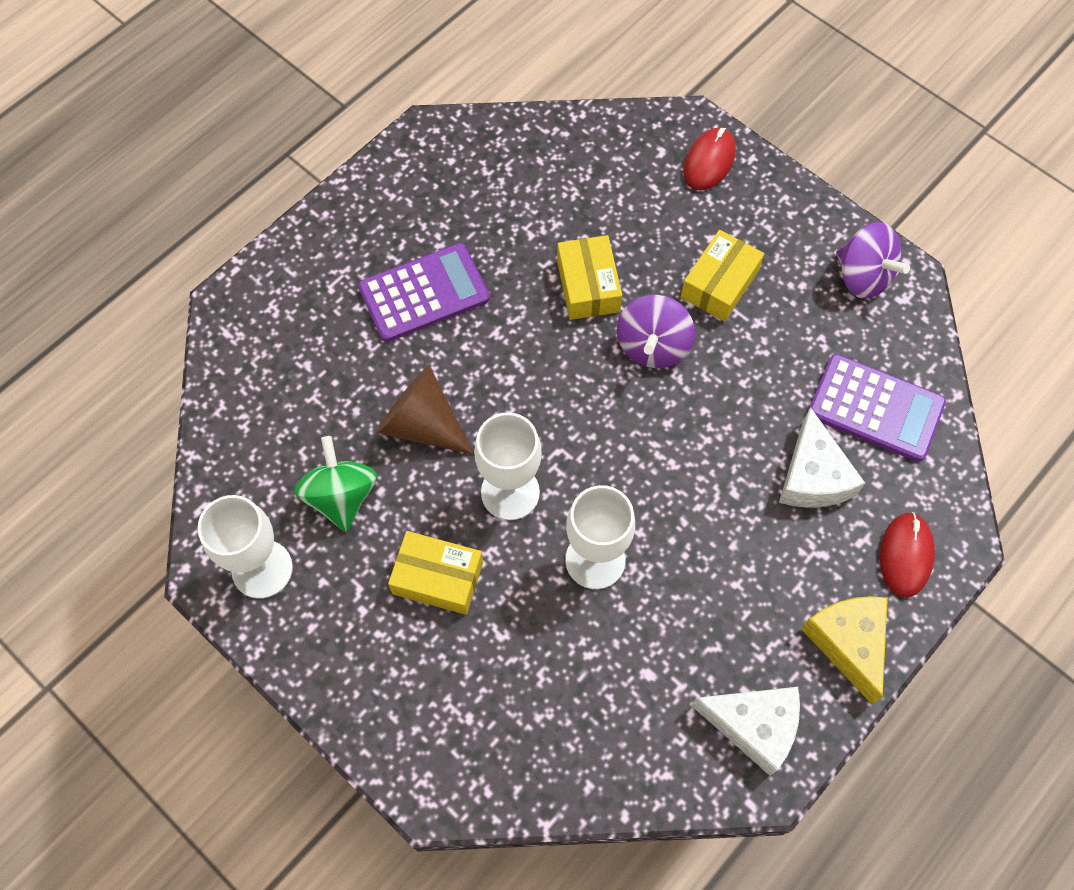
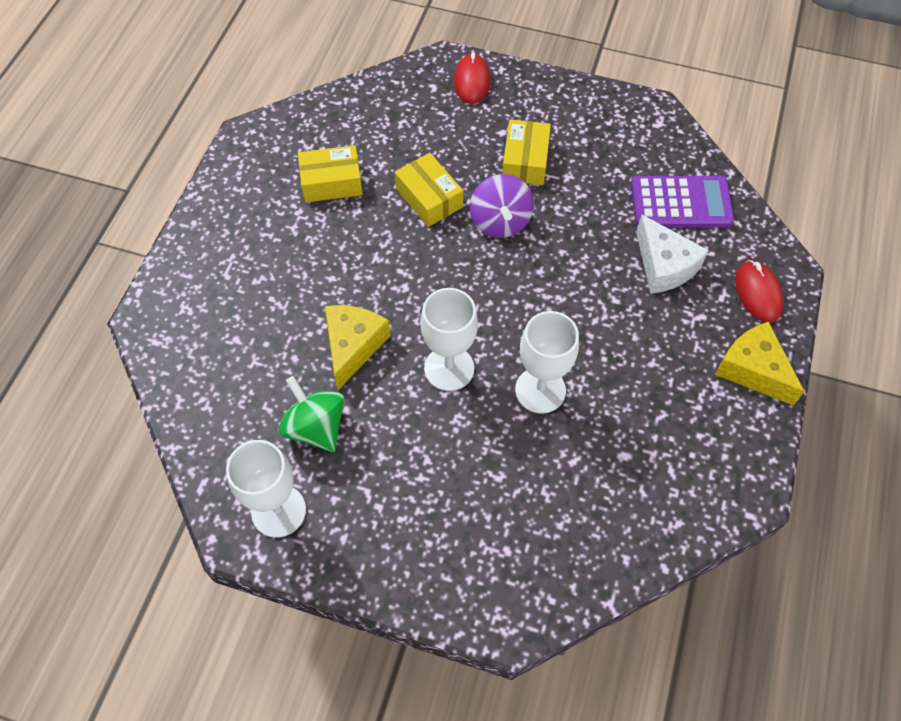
camera: 25 degrees left, 5 degrees down
purple calculator [358,243,490,342] -> none
brown cone [376,365,474,455] -> yellow cheese [325,305,390,390]
yellow box [388,531,483,615] -> yellow box moved to [298,145,363,202]
white cheese [691,687,800,776] -> none
purple spinning top [836,222,910,299] -> none

